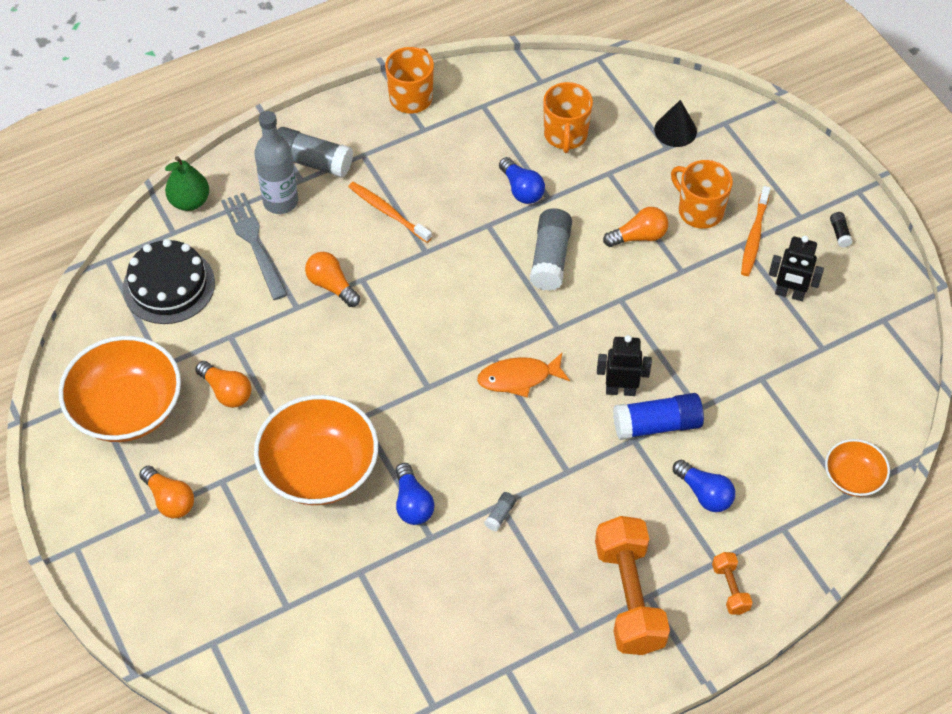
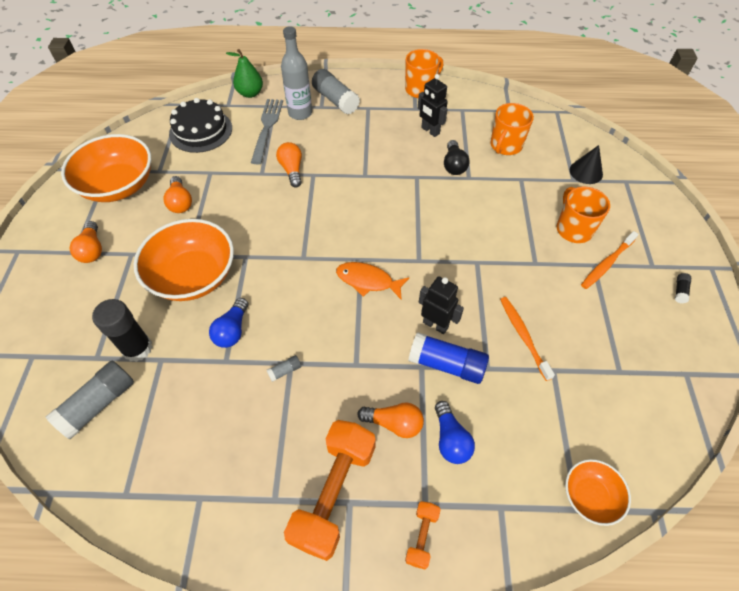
camera: 30 degrees right, 0 degrees up
orange toothbrush [348,182,432,243] -> orange toothbrush moved to [500,297,555,381]
blue light bulb [499,157,545,204] -> black light bulb [444,140,470,175]
grey glue stick [530,208,572,291] -> grey glue stick moved to [46,361,134,439]
orange light bulb [603,207,668,247] -> orange light bulb moved to [357,402,424,438]
black robot [769,236,824,301] -> black robot moved to [418,74,448,137]
none -> black glue stick [92,299,152,362]

